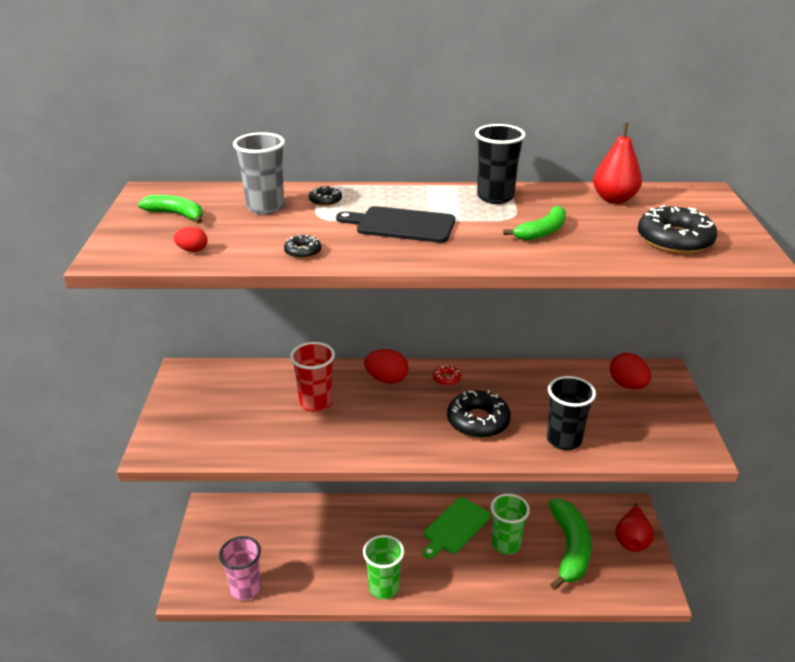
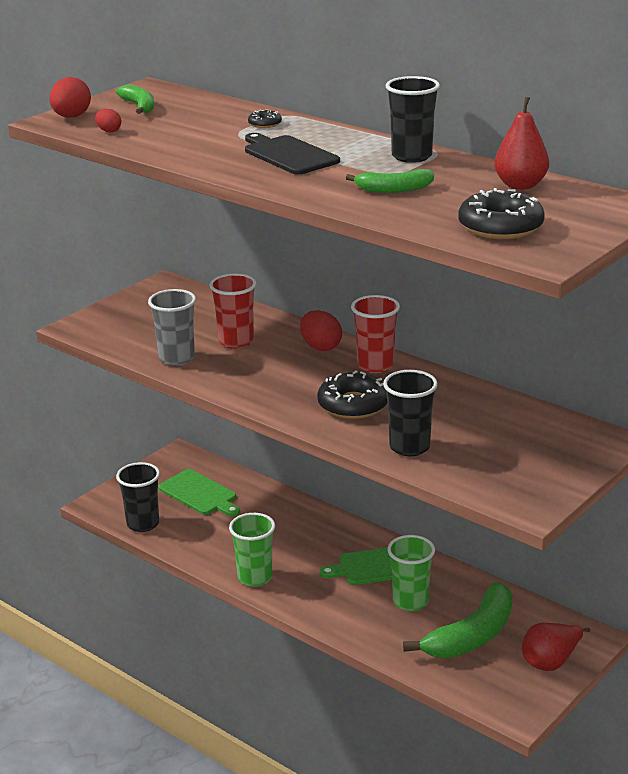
camera: 40 degrees right, 5 degrees down
pink cup [219,536,261,601] -> black cup [116,462,160,532]
grey cup [233,132,285,214] -> grey cup moved to [148,289,196,366]
black donut [284,235,321,259] -> none
red donut [433,364,461,386] -> red cup [351,295,400,373]
red egg [610,353,651,389] -> red egg moved to [49,77,91,118]
none -> green cutting board [158,469,240,516]

